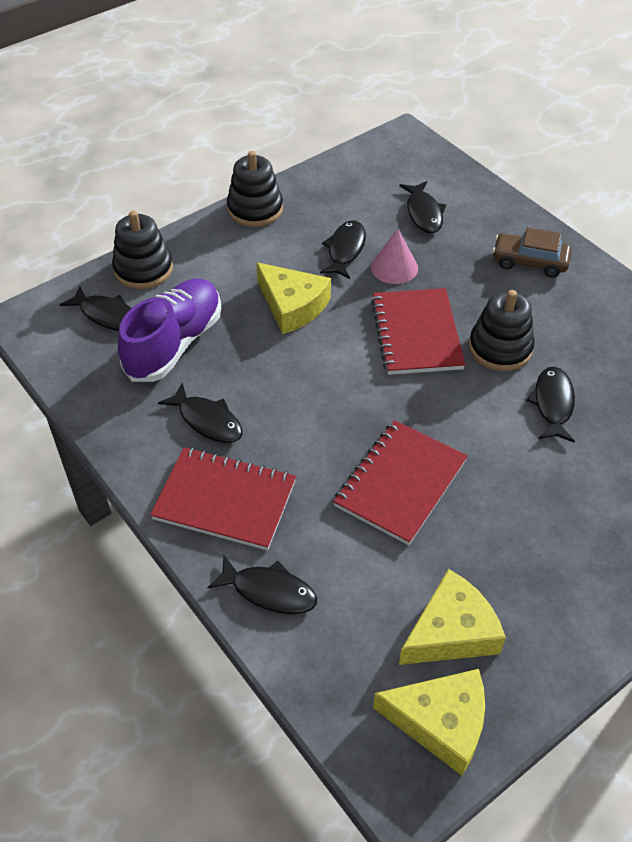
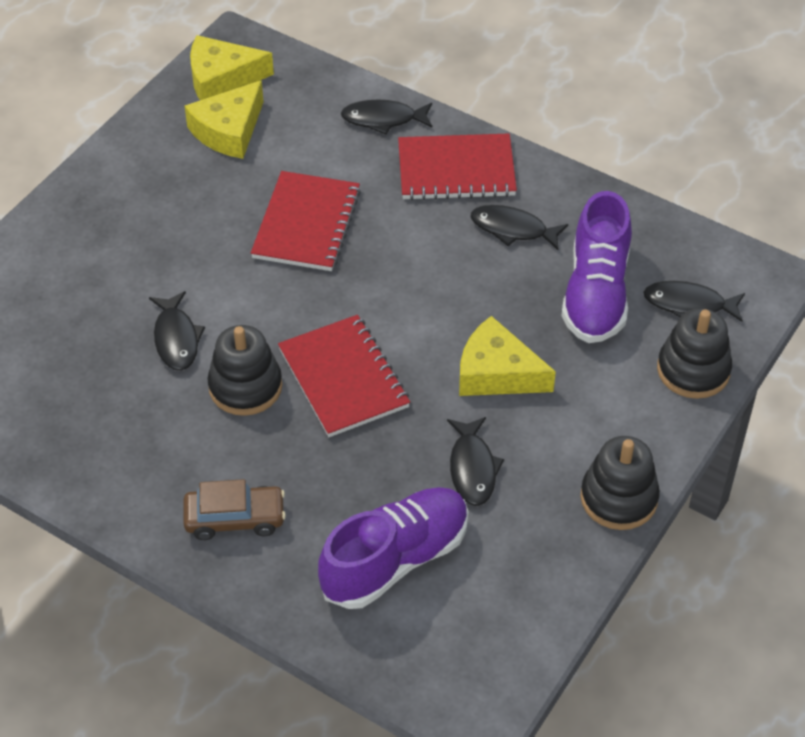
camera: 160 degrees right, 0 degrees up
pink cone [371,229,418,284] -> none
black fish [400,181,446,233] -> purple shoe [318,487,469,609]

